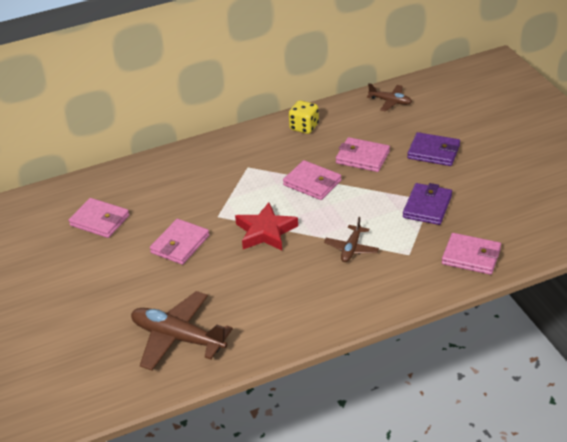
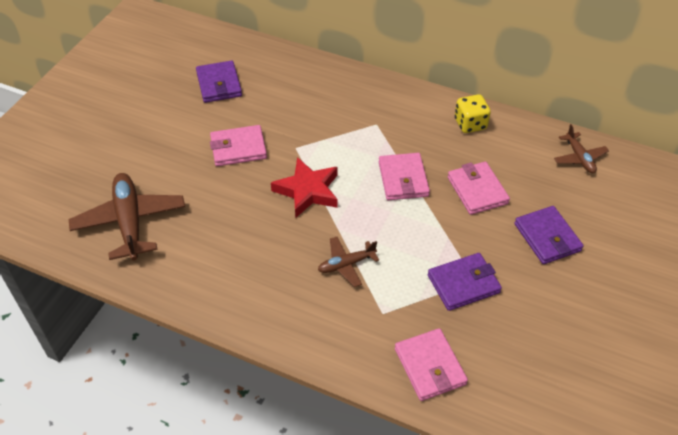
camera: 45 degrees right, 10 degrees up
pink wallet [69,198,129,238] -> purple wallet [196,60,242,103]

